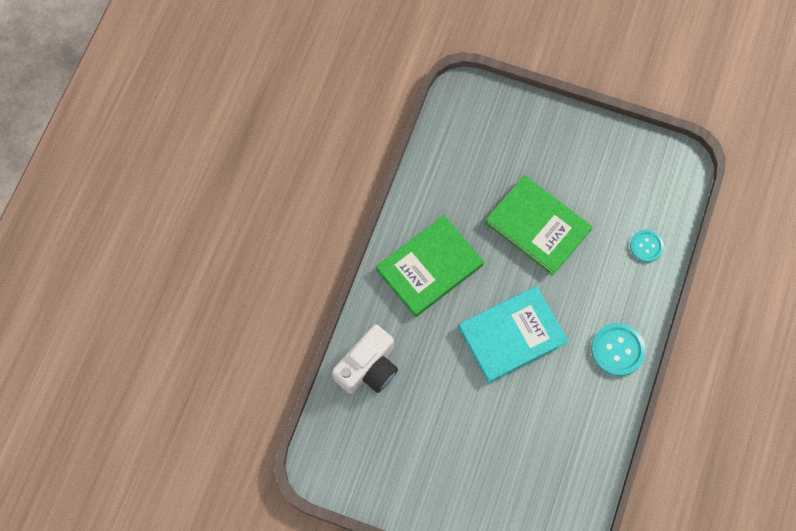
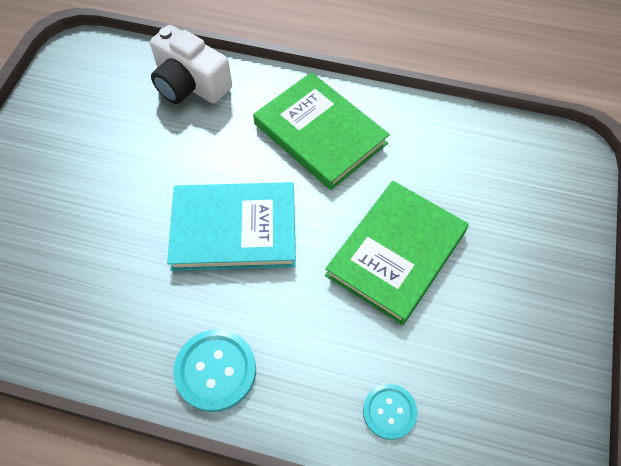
camera: 85 degrees right, 10 degrees down
turquoise book [458,286,568,383] -> turquoise book turned 60 degrees counterclockwise [167,182,296,271]

